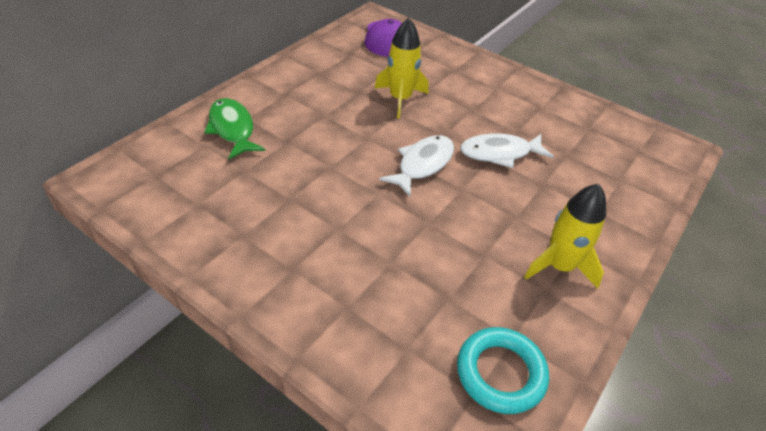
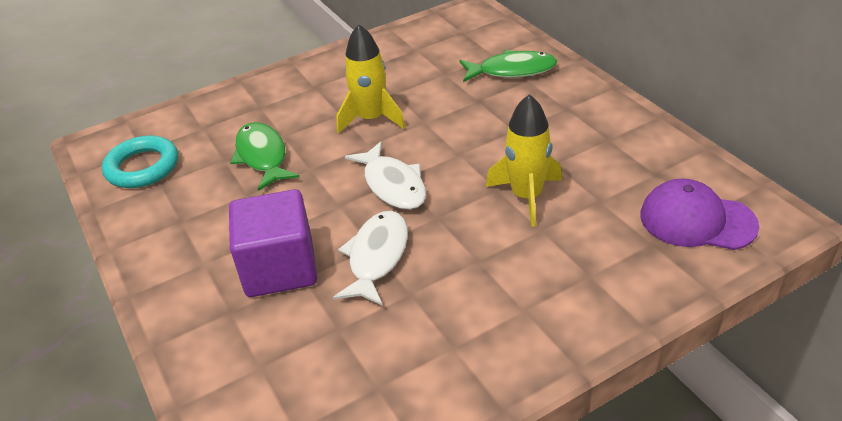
camera: 120 degrees right, 5 degrees down
yellow rocket [524,184,606,289] -> yellow rocket moved to [337,24,405,134]
none -> purple cube [229,189,317,297]
none -> green fish [230,122,299,191]

